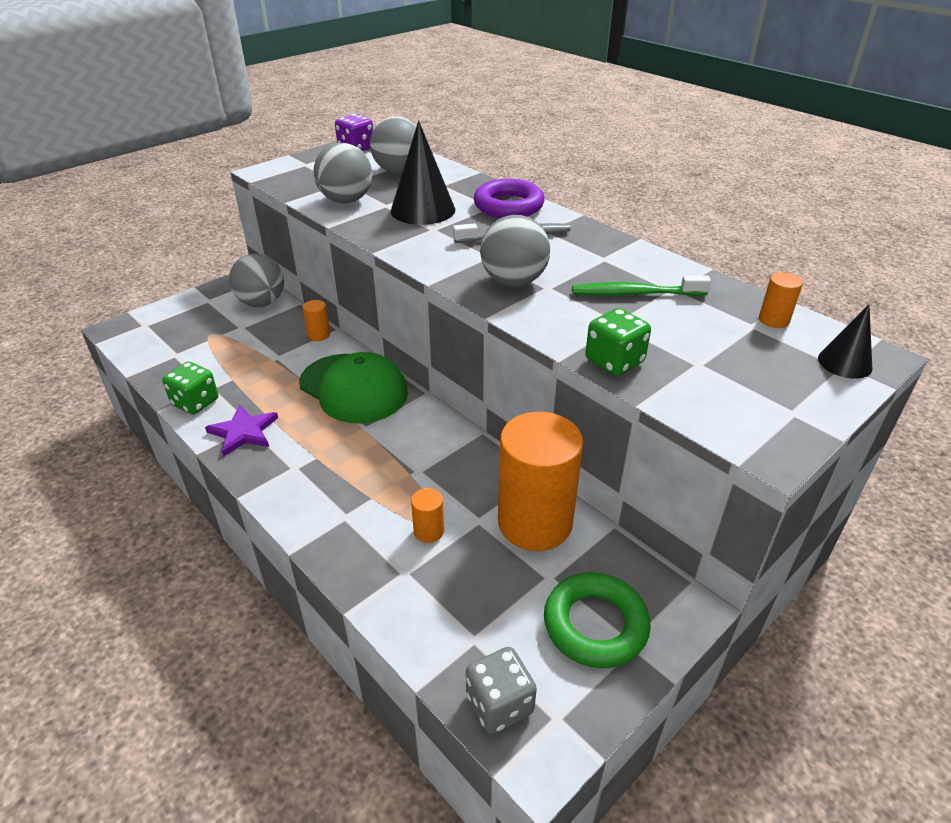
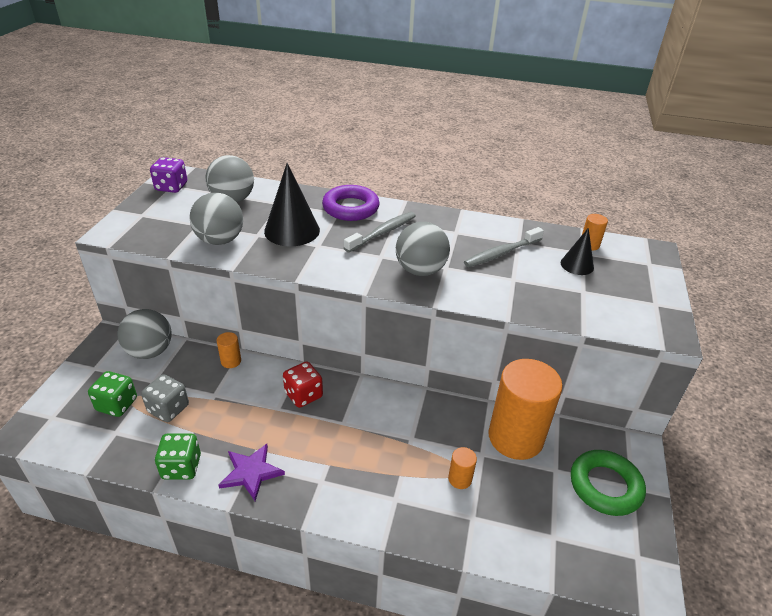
camera: 35 degrees left, 0 degrees up
green cap [299,352,408,424] -> red dice [283,361,323,408]
grey dice [466,647,537,734] -> grey dice moved to [141,374,189,422]
green toothbrush [572,275,711,296] -> grey toothbrush [464,227,544,267]
green dice [585,308,651,376] -> green dice moved to [88,371,137,417]
black cone [818,305,872,379] -> black cone moved to [561,228,594,275]

